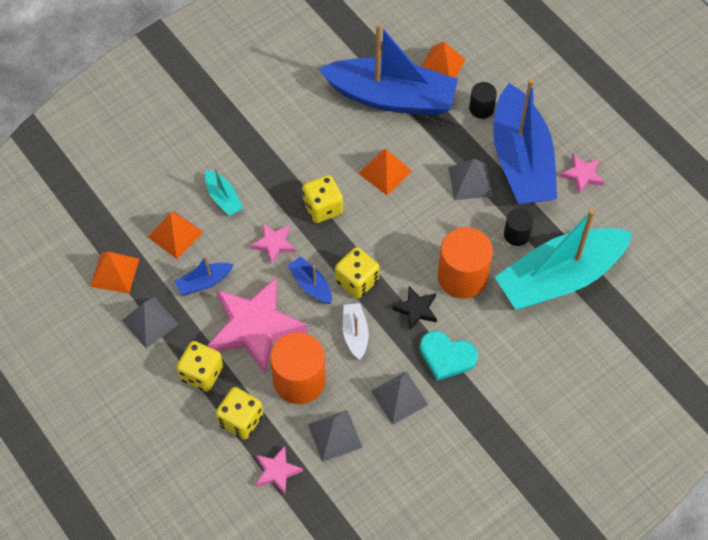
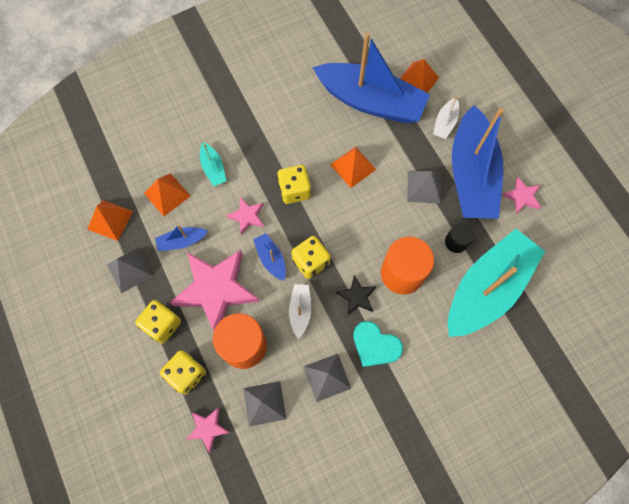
camera: 10 degrees right, 10 degrees up
black cylinder [469,82,497,119] -> white boat [433,96,459,139]
turquoise boat [495,209,633,310] -> turquoise boat turned 150 degrees clockwise [448,229,545,337]

